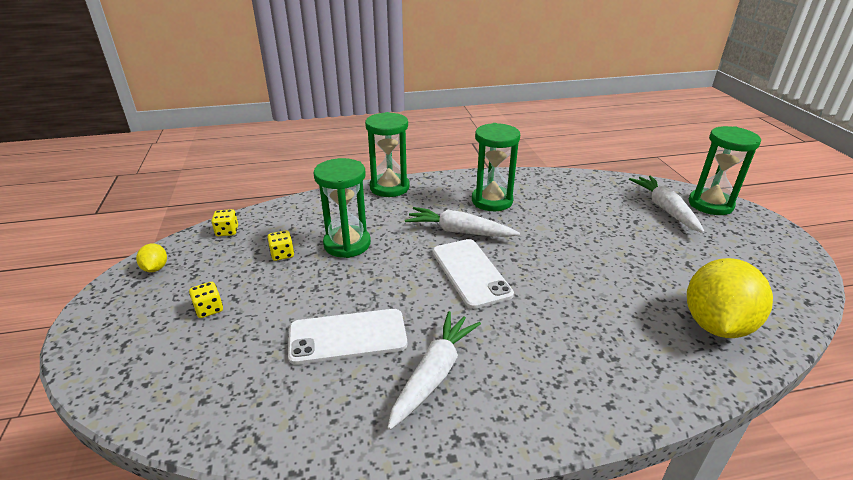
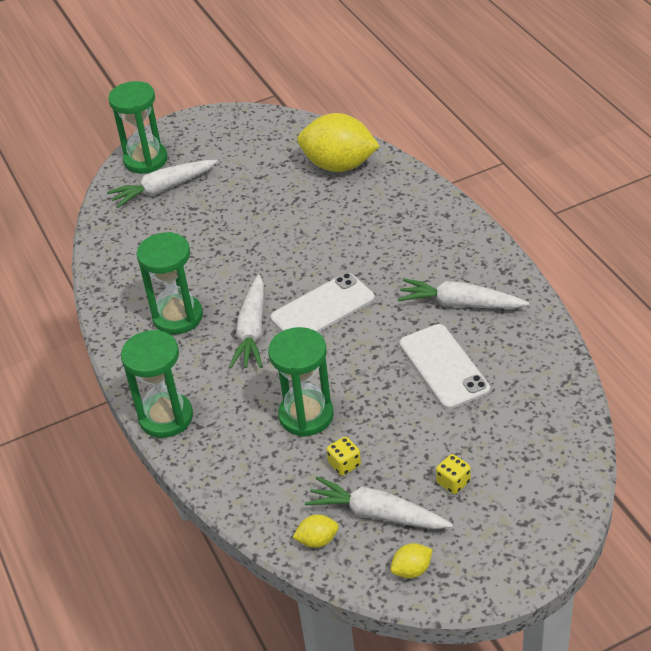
camera: 100 degrees left, 10 degrees up
yellow dice [211,209,238,236] -> yellow lemon [292,514,339,548]
none -> white carrot [305,476,453,529]

